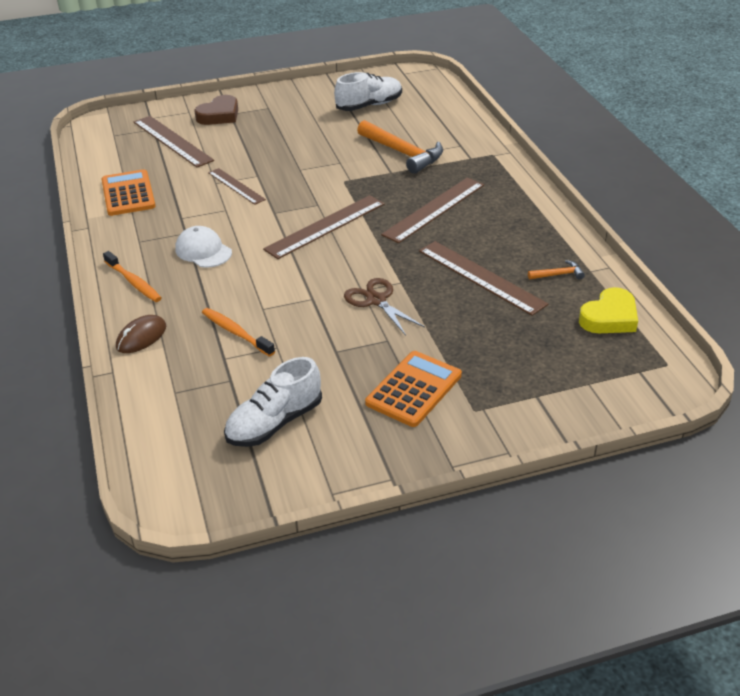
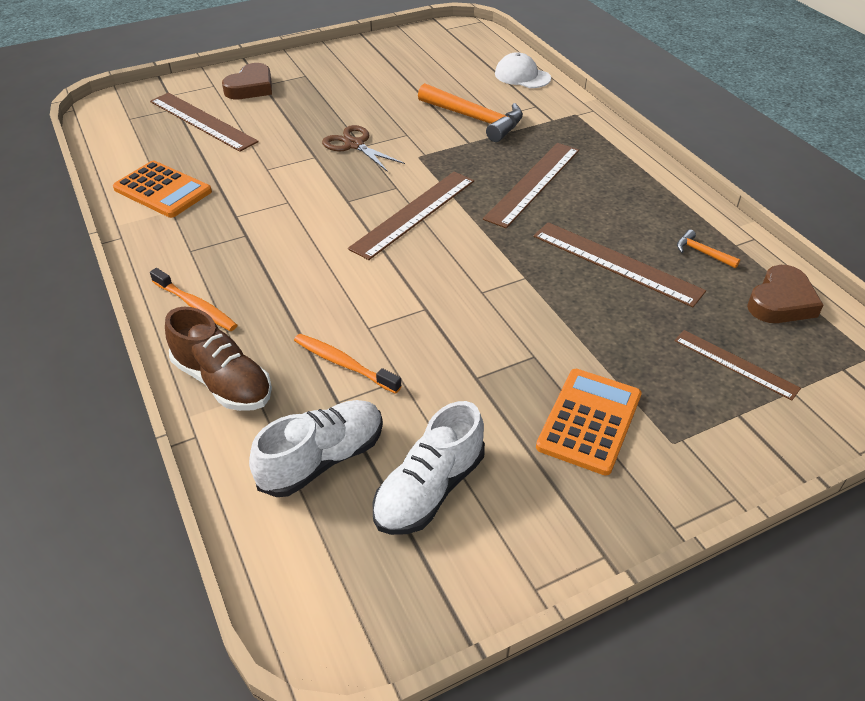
camera: 10 degrees left, 5 degrees up
orange calculator [101,169,156,216] -> orange calculator turned 150 degrees clockwise [113,161,212,218]
brown mouse [116,315,166,353] -> brown shoe [165,307,272,411]
white cap [175,226,232,268] -> white cap moved to [495,52,551,88]
brown ruler [208,168,266,205] -> brown ruler moved to [674,330,801,400]
white shoe [334,72,402,111] -> white shoe moved to [249,400,383,497]
brown scissors [344,278,425,335] -> brown scissors moved to [322,125,405,172]
orange hammer [528,260,585,280] -> orange hammer turned 120 degrees counterclockwise [677,230,740,269]
yellow heart [579,287,638,333] -> brown heart [747,265,823,323]

